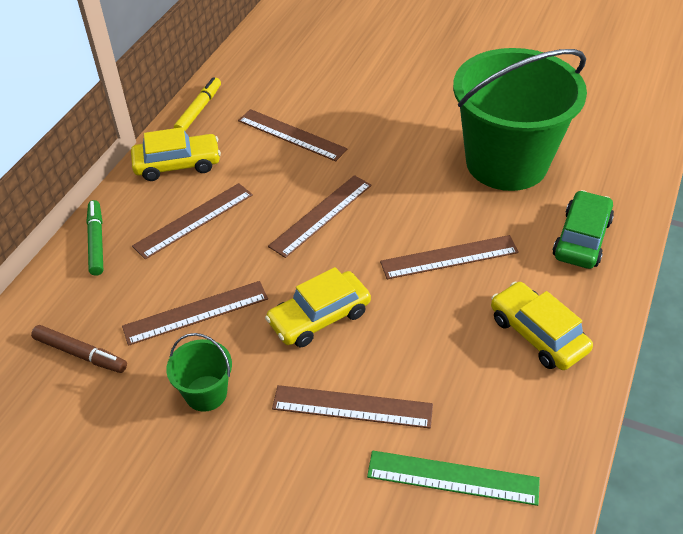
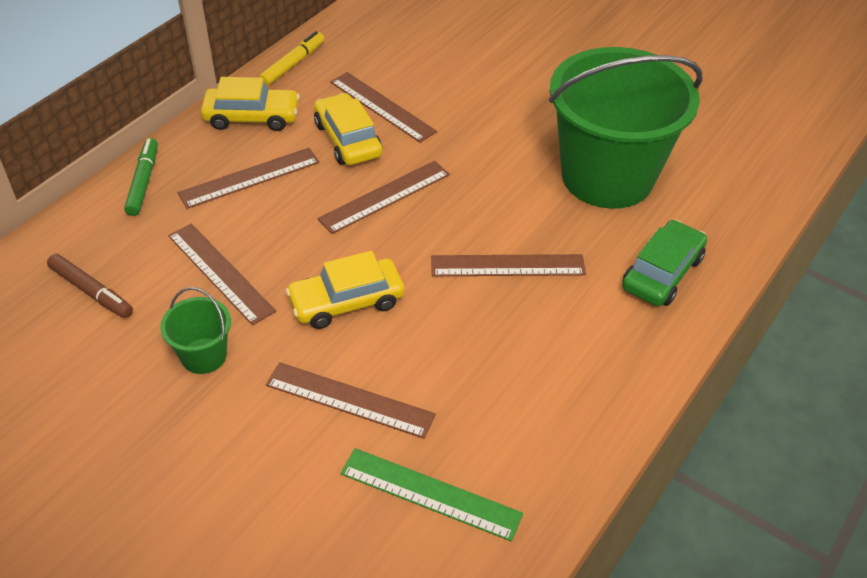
camera: 10 degrees right, 0 degrees up
brown ruler [122,281,268,346] -> brown ruler turned 60 degrees clockwise [168,224,276,325]
yellow car [491,281,593,370] -> yellow car moved to [314,93,382,165]

